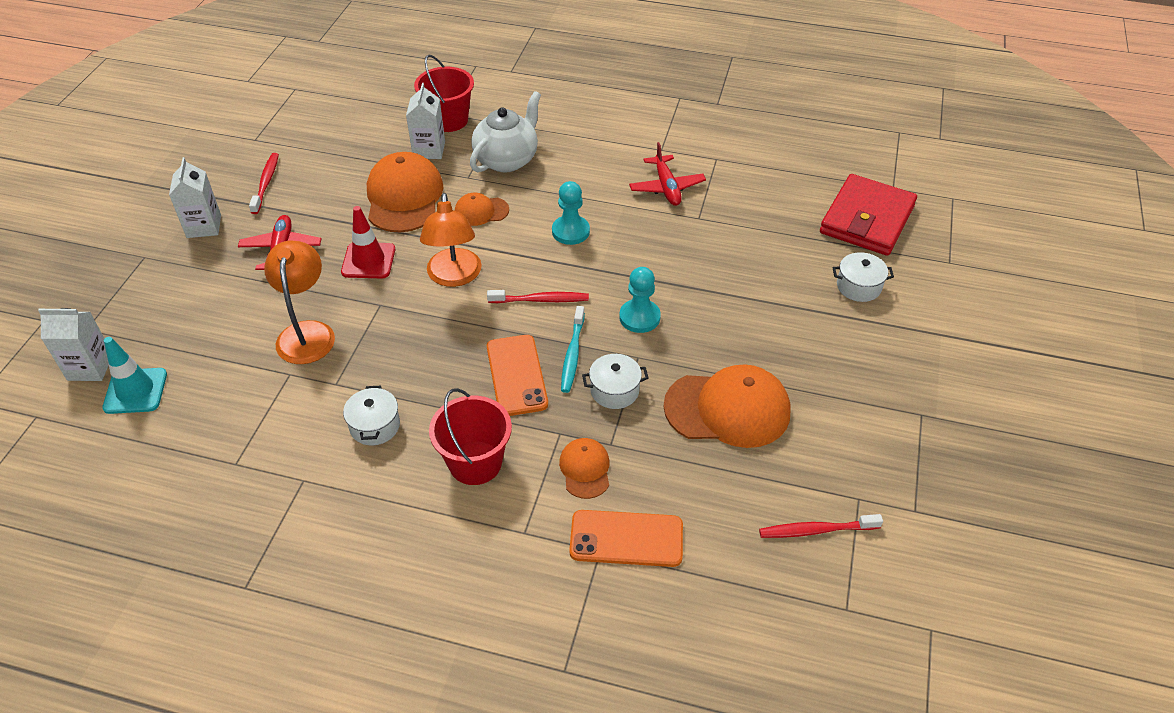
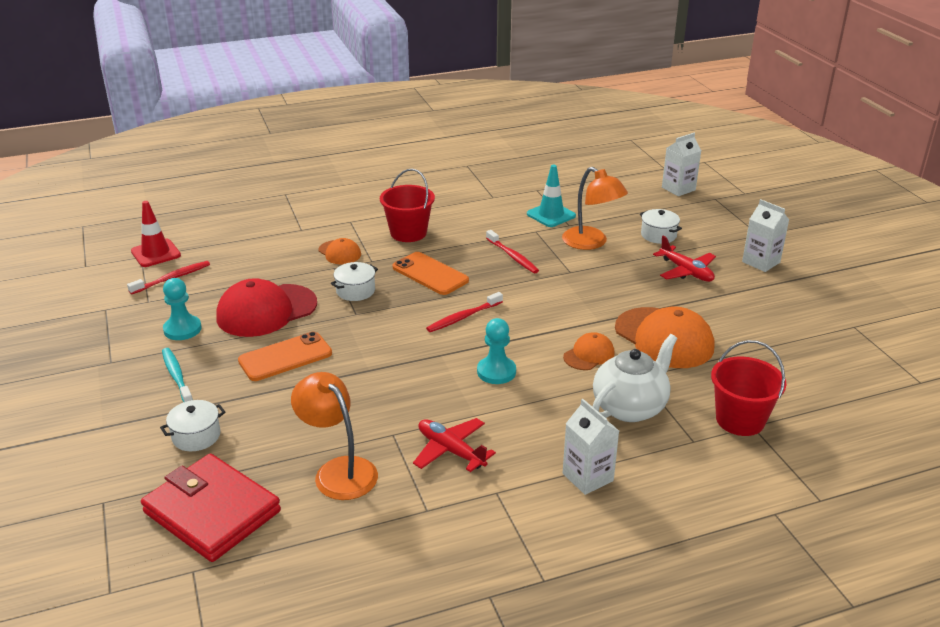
camera: 145 degrees right, 15 degrees down
turquoise traffic cone [102,337,167,414] -> turquoise traffic cone moved to [527,165,576,227]
red toothbrush [249,153,279,214] -> red toothbrush moved to [486,230,539,273]
red traffic cone [341,206,395,278] -> red traffic cone moved to [131,201,181,267]
white pot [343,386,400,445] -> white pot moved to [640,209,682,244]
white carton [406,83,445,159] -> white carton moved to [563,399,619,495]
orange lamp [420,193,482,287] -> orange lamp moved to [291,372,378,500]
white teapot [470,91,541,172] -> white teapot turned 135 degrees counterclockwise [592,334,677,422]
turquoise toothbrush [561,306,585,393] -> turquoise toothbrush moved to [162,348,193,402]
orange phone [569,510,683,567] -> orange phone moved to [238,332,332,381]
turquoise pawn [619,267,661,333] -> turquoise pawn moved to [163,278,202,340]
orange cap [663,364,791,448] -> red cap [216,278,317,337]
red wallet [820,174,917,256] -> red wallet turned 45 degrees counterclockwise [141,454,281,562]

